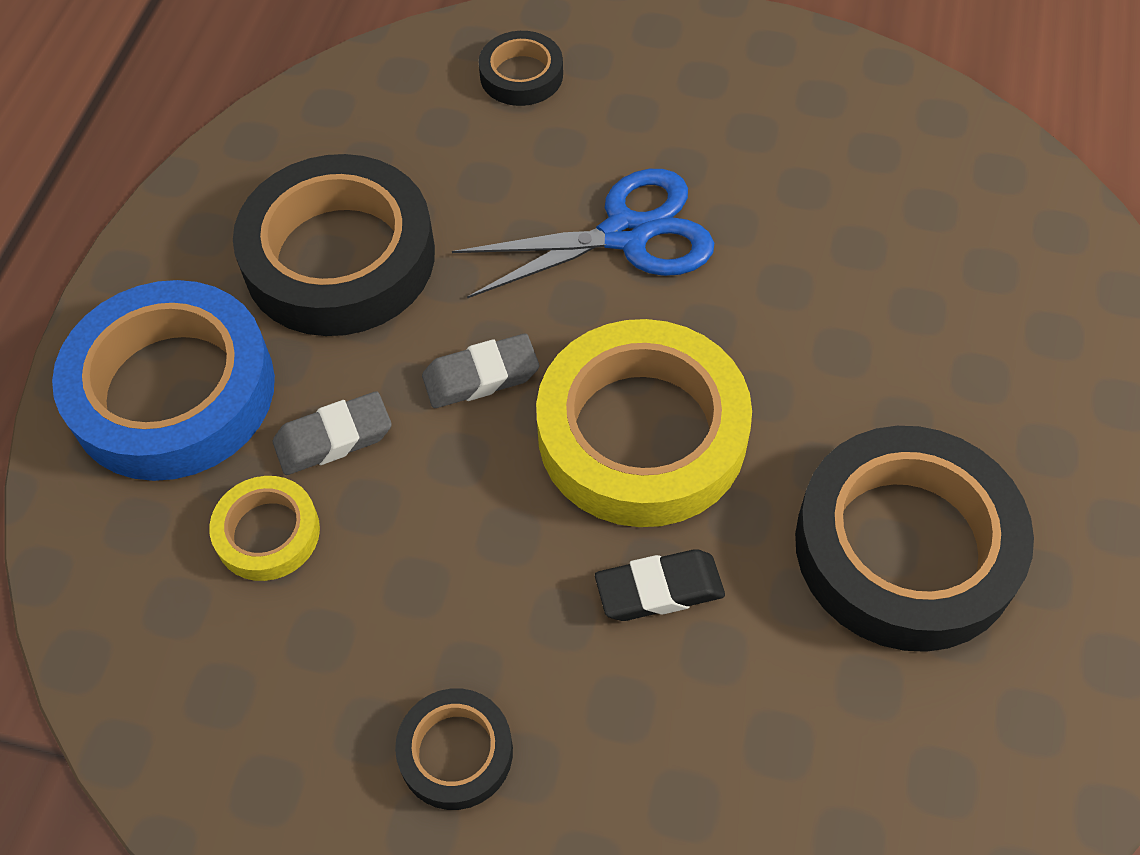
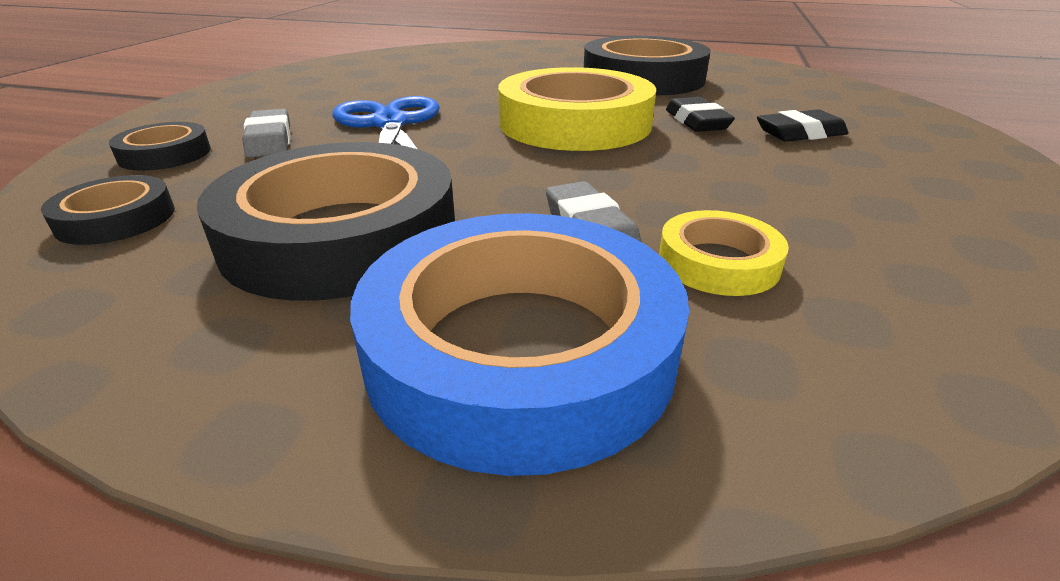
camera: 90 degrees left, 25 degrees down
black tape [395,688,513,810] -> black tape moved to [41,175,175,245]
grey eraser [422,334,539,408] -> grey eraser moved to [242,109,291,158]
none -> black eraser [757,109,848,142]

